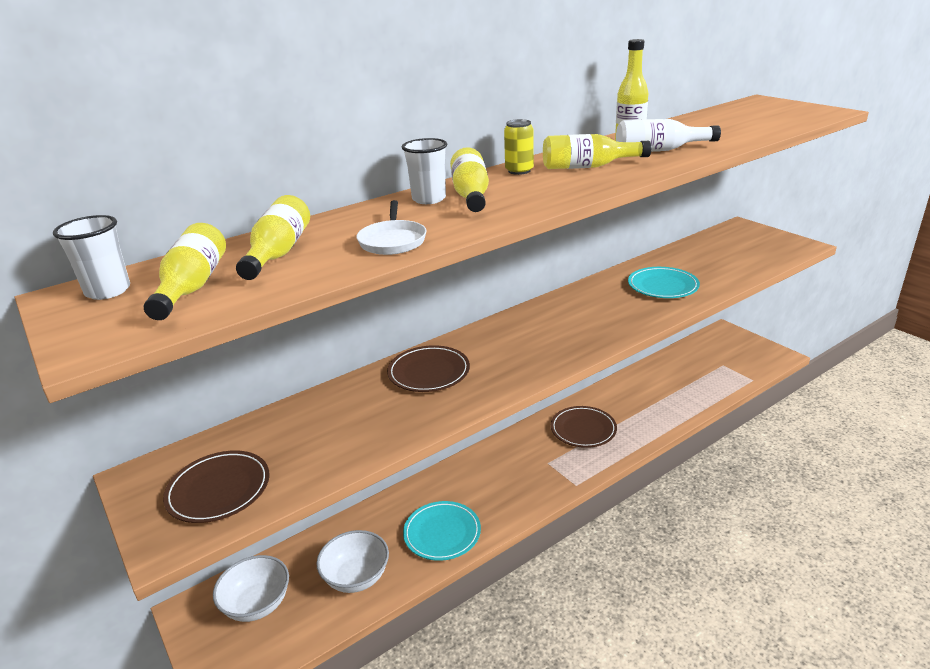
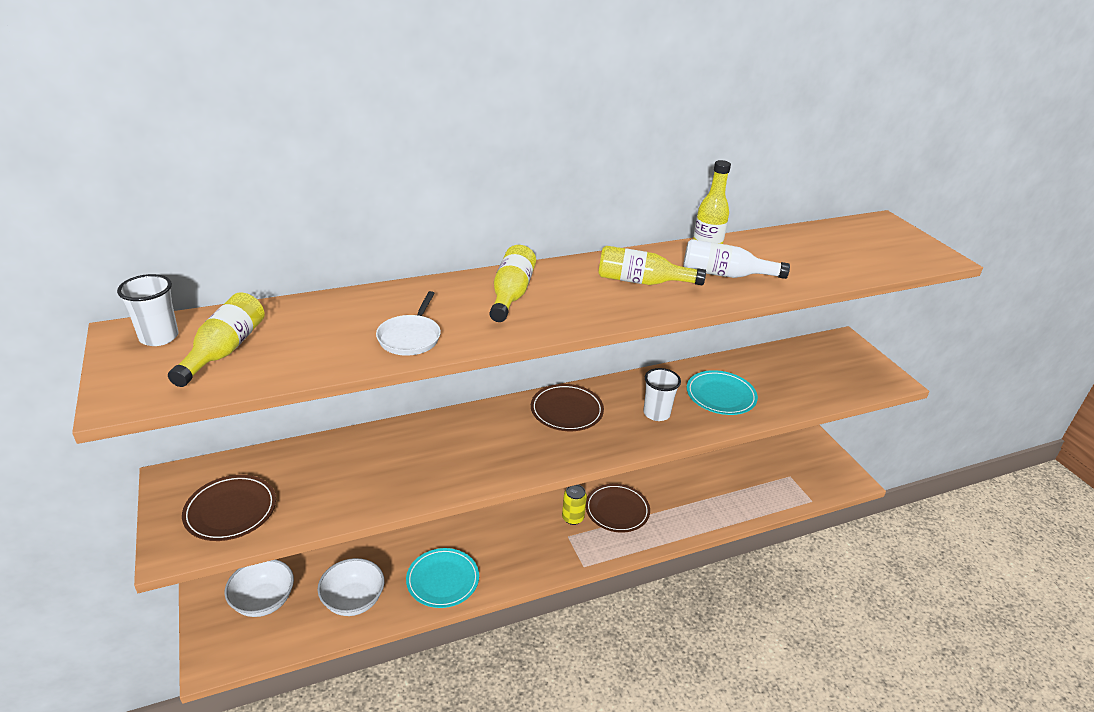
camera: 10 degrees right, 5 degrees up
yellow bottle [236,195,310,280] -> none
brown plate [387,345,470,392] -> brown plate moved to [531,384,604,431]
white cup [402,138,447,204] -> white cup moved to [643,368,681,421]
yellow can [504,119,534,175] -> yellow can moved to [562,485,587,525]

